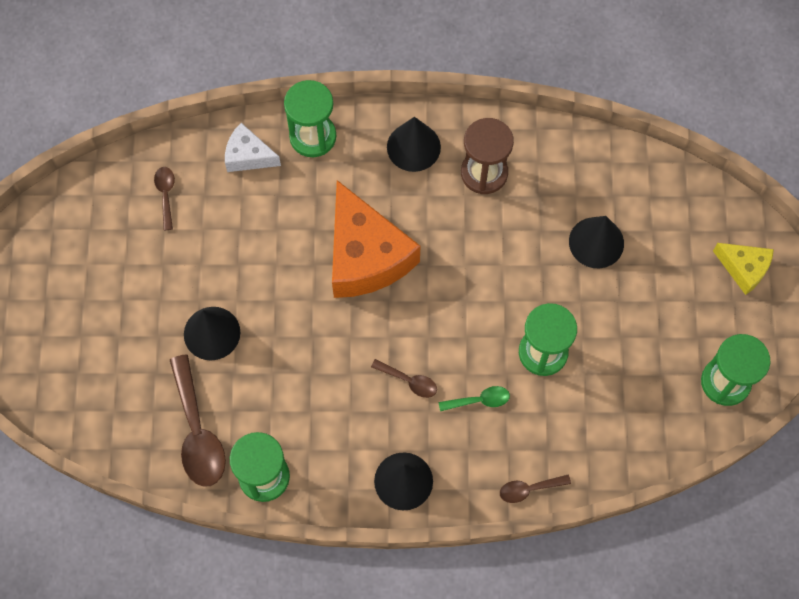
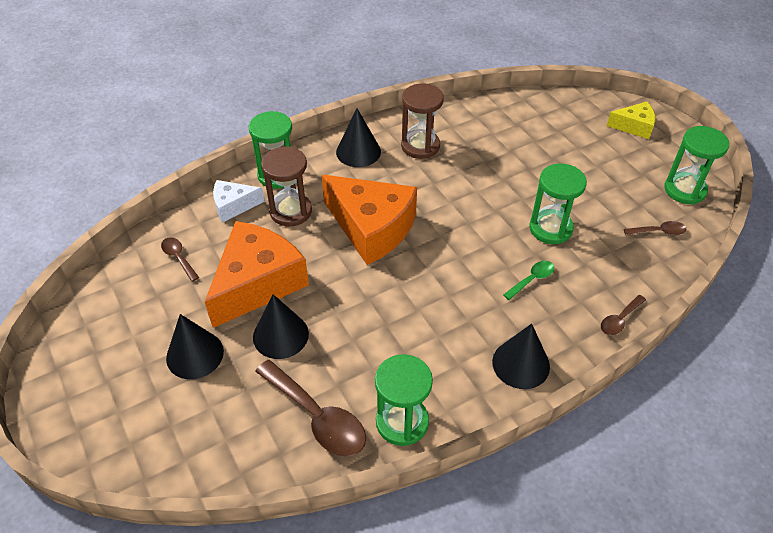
camera: 30 degrees left, 20 degrees down
brown spoon [371,359,437,398] -> brown spoon moved to [624,221,686,235]
black cone [569,216,624,268] -> black cone moved to [166,314,224,379]
none -> orange cheese [205,221,309,328]
none -> brown hourglass [261,146,312,226]

